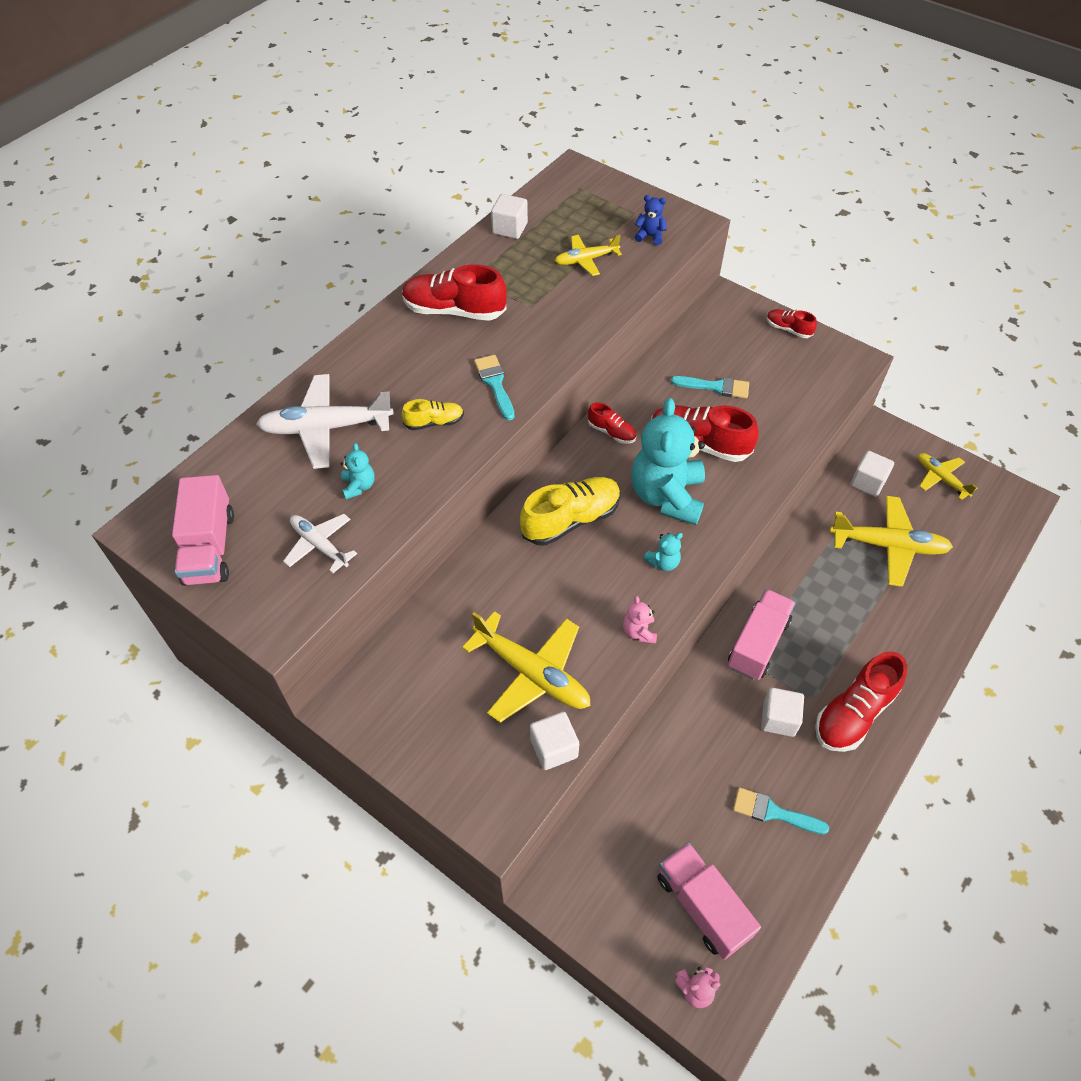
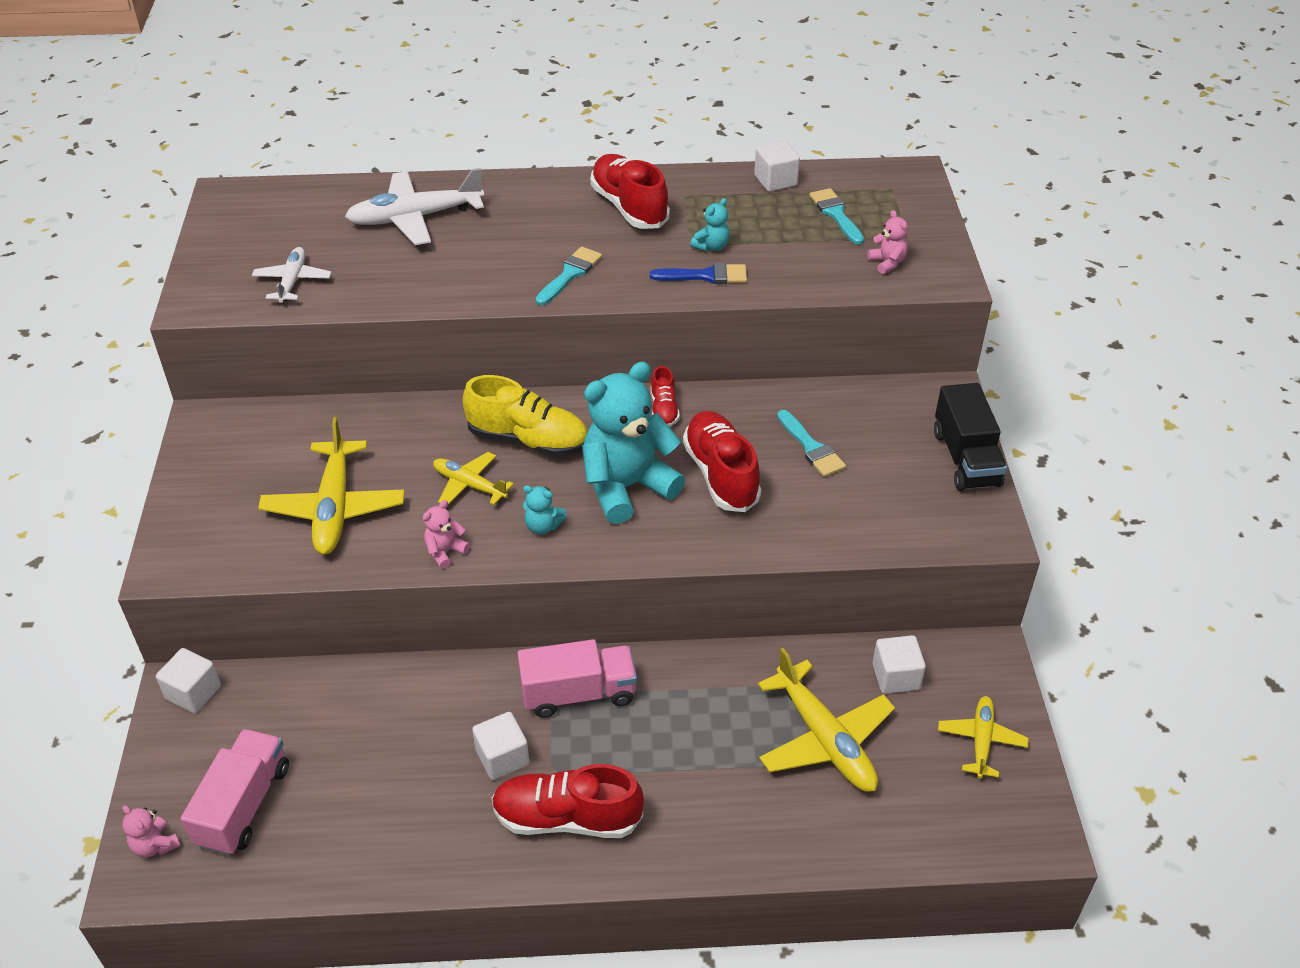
camera: 50 degrees right, 10 degrees down
pink truck [172,475,234,586] -> none
white plane [256,374,394,469] -> white plane turned 60 degrees counterclockwise [345,168,484,245]
turquoise teddy bear [341,443,375,500] -> turquoise teddy bear moved to [690,198,730,251]
yellow shoe [402,399,464,430] -> none
white cube [530,712,579,770] -> white cube moved to [156,648,221,713]
yellow plane [555,235,622,276] -> yellow plane moved to [433,452,514,505]
blue teddy bear [635,195,667,245] -> pink teddy bear [867,210,908,274]
turquoise brush [733,787,829,834] -> turquoise brush moved to [809,188,864,245]
red shoe [767,309,817,338] -> black truck [934,383,1007,491]
none -> blue brush [650,263,747,284]

